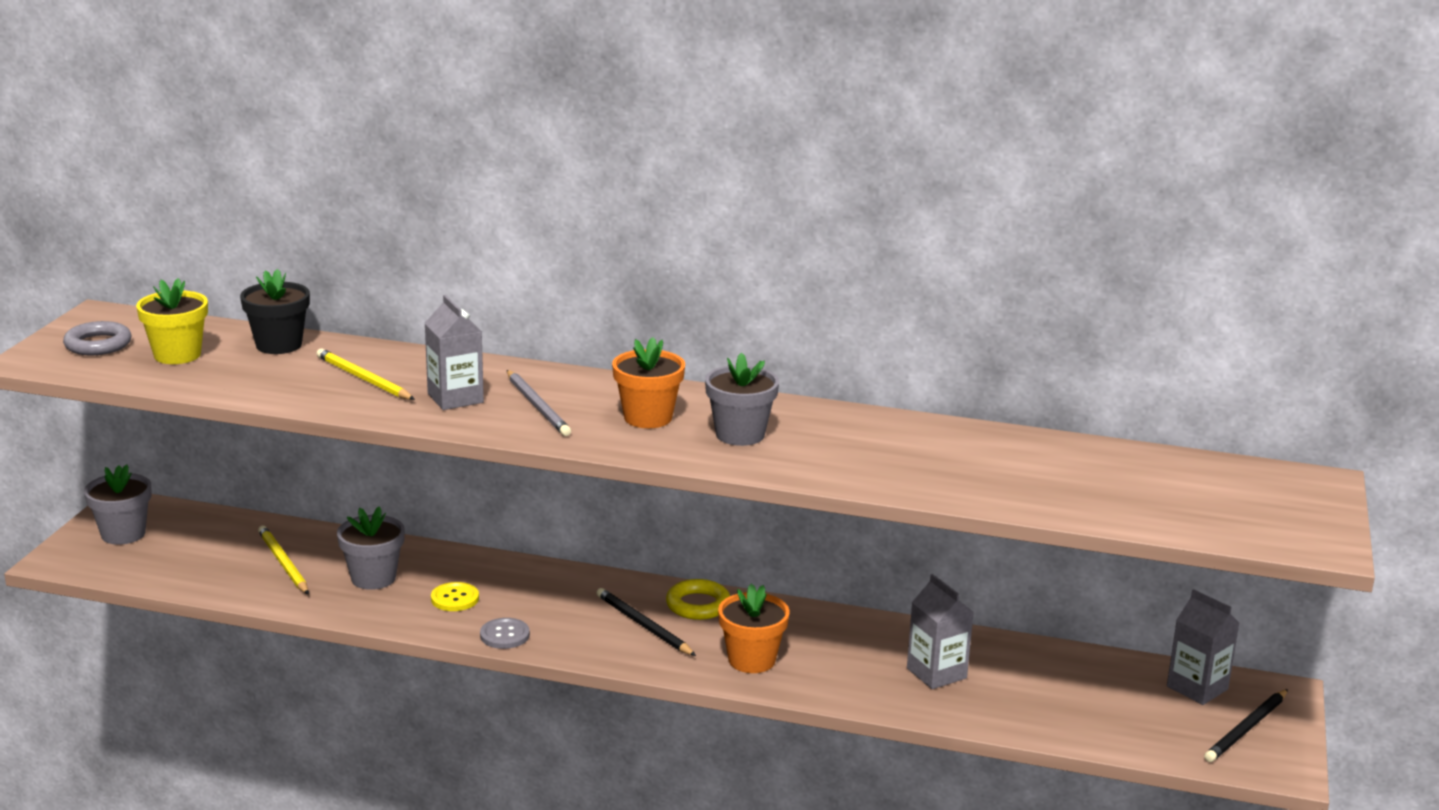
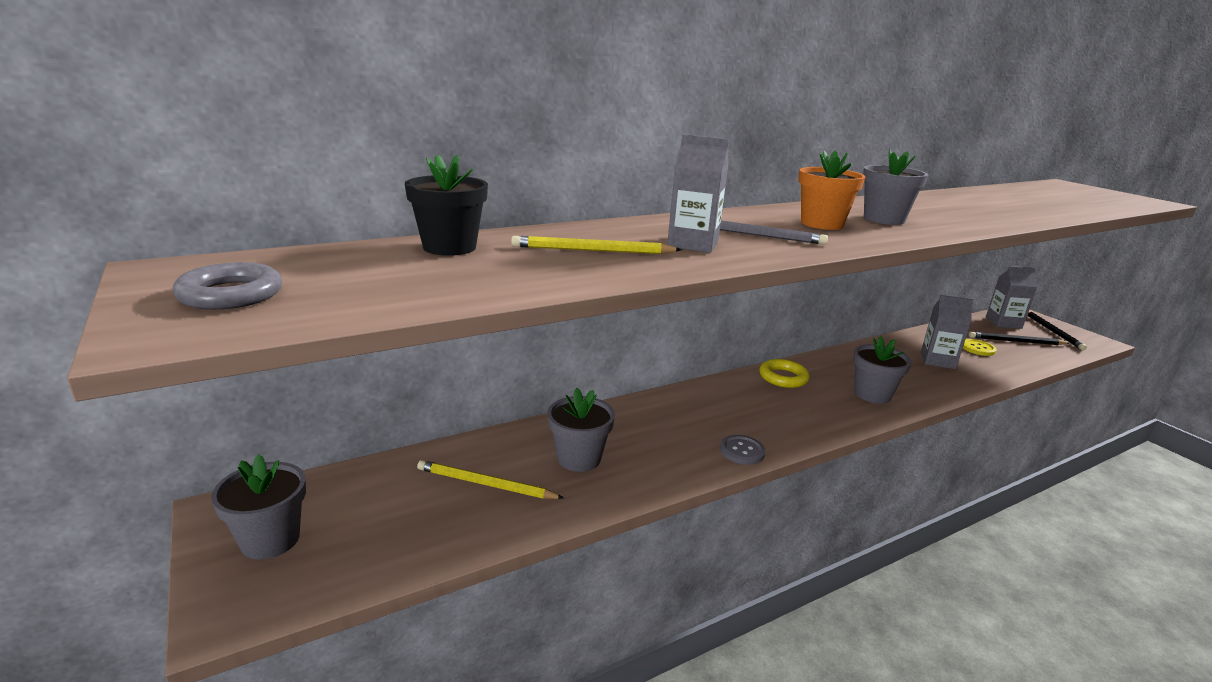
camera: 45 degrees left, 0 degrees up
yellow flower pot [136,278,208,364] -> none
yellow button [431,582,479,611] -> yellow button moved to [963,339,997,356]
black pencil [597,588,696,656] -> black pencil moved to [969,332,1069,345]
orange flower pot [718,583,790,673] -> grey flower pot [853,336,912,404]

